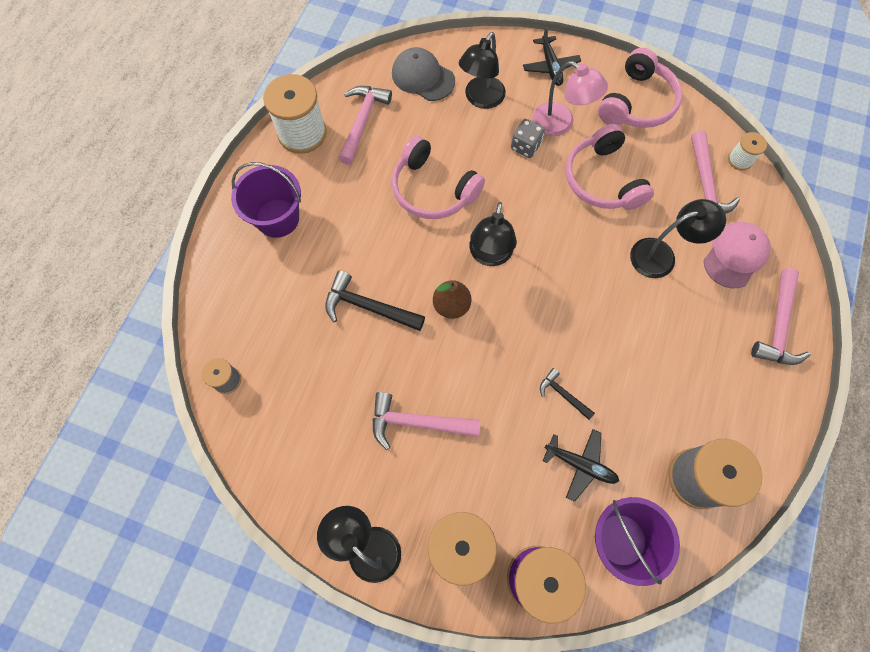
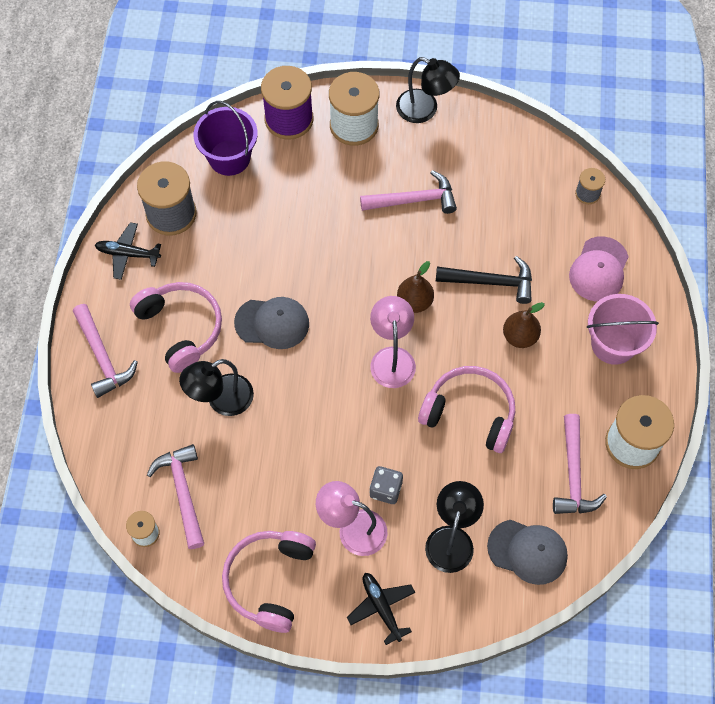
camera: 165 degrees right, 5 degrees down
purple bucket [231,162,301,238] -> pink bucket [587,294,659,365]
black lamp [469,202,517,266] -> pink lamp [370,296,416,388]
black hammer [540,368,595,420] -> none
black plane [543,429,619,502] -> black plane moved to [95,222,161,280]
pink headphones [566,124,654,210] -> pink headphones moved to [130,282,222,373]
pink cap [703,222,771,288] -> pink cap moved to [569,236,629,301]
pink hammer [751,268,811,365] -> pink hammer turned 150 degrees clockwise [73,304,138,398]
none -> grey cap [234,297,309,349]
none -> brown pear [503,302,545,348]

